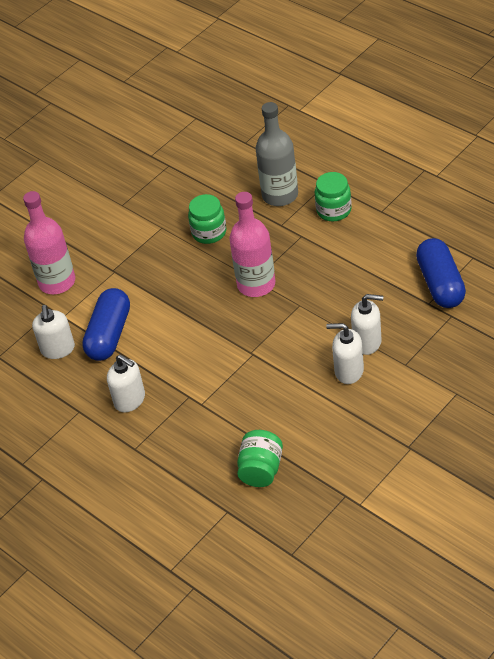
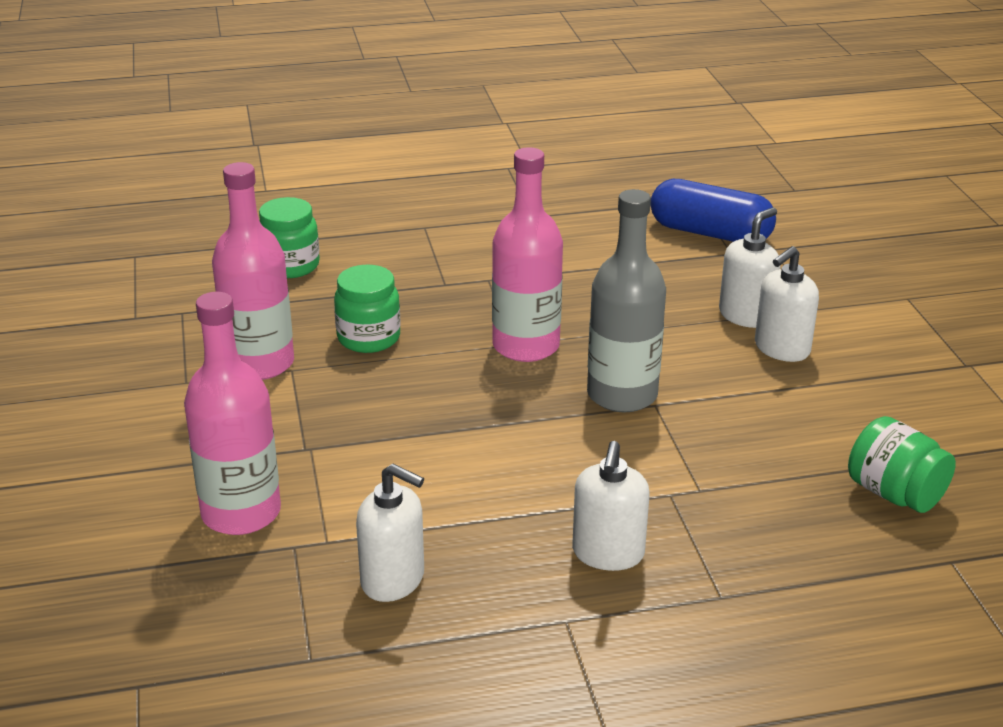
camera: 60 degrees left, 15 degrees down
blue capsule [82,288,130,361] -> none
white soap dispenser [107,355,145,412] -> white soap dispenser turned 120 degrees clockwise [572,441,650,571]
grey bottle [255,102,298,206] -> grey bottle moved to [587,189,666,412]
green jar [315,172,352,221] -> green jar moved to [259,197,320,278]
none -> pink bottle [212,162,294,380]

